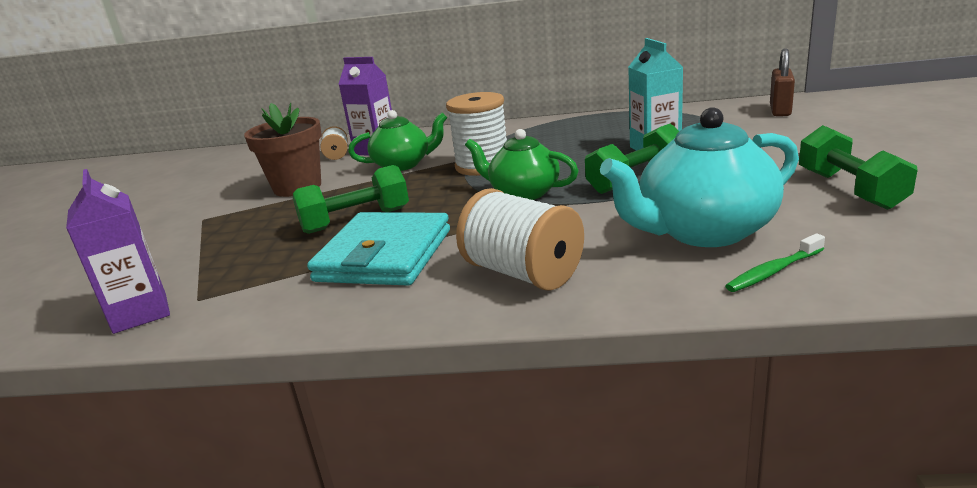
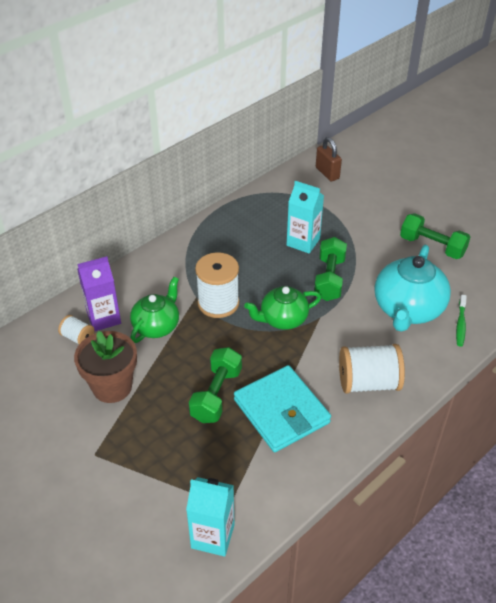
camera: 50 degrees left, 20 degrees up
purple carton [66,169,170,334] -> turquoise carton [186,477,235,557]

